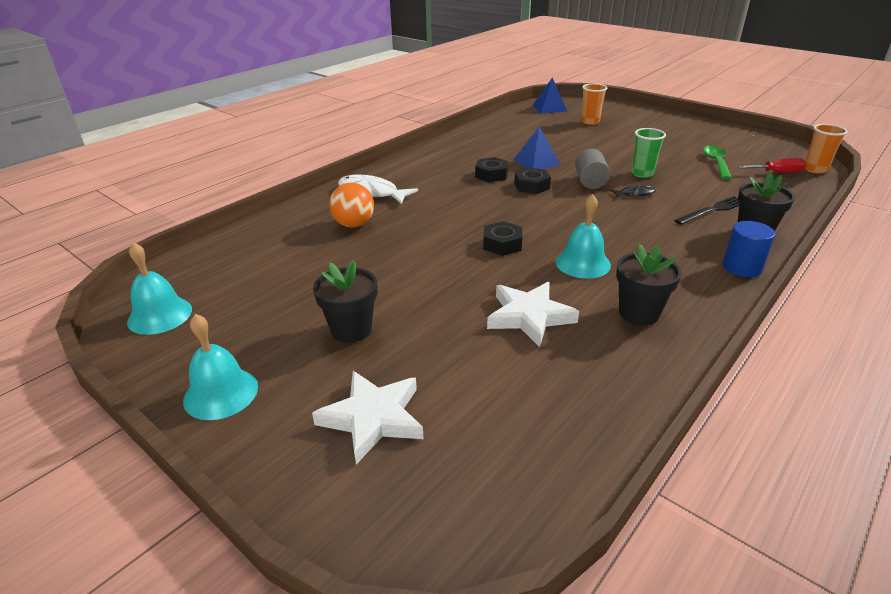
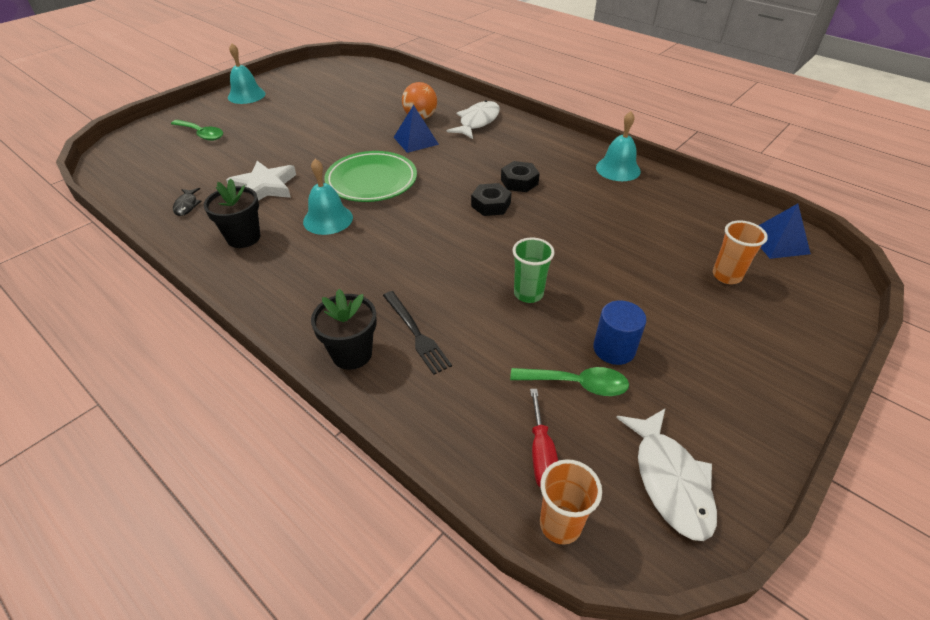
camera: 90 degrees right, 10 degrees up
turquoise bell [127,242,192,335] -> turquoise bell moved to [596,111,641,181]
white star [312,371,424,465] -> green spoon [171,120,223,141]
black flower pot [313,260,377,343] -> none
black nut [483,221,522,256] -> green plate [324,151,417,202]
blue pyramid [513,126,560,169] -> blue pyramid moved to [394,105,439,153]
grey cylinder [575,149,610,189] -> none
black fish [609,185,656,198] -> black fish moved to [173,188,202,216]
blue cylinder [722,221,775,277] -> blue cylinder moved to [593,300,646,365]
none -> white fish [616,409,717,541]

